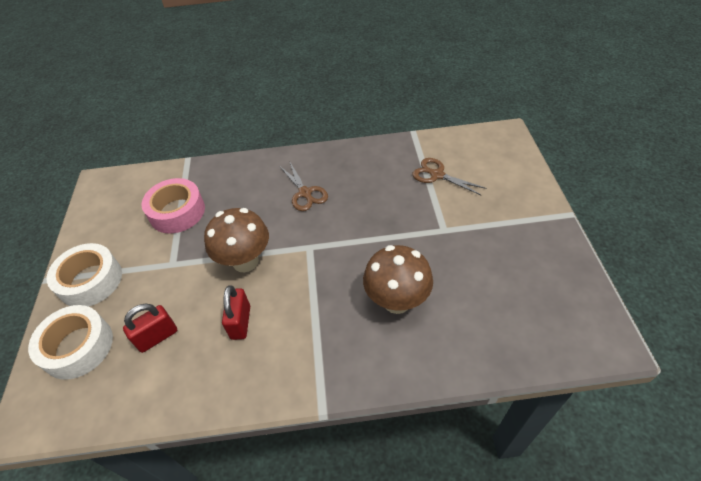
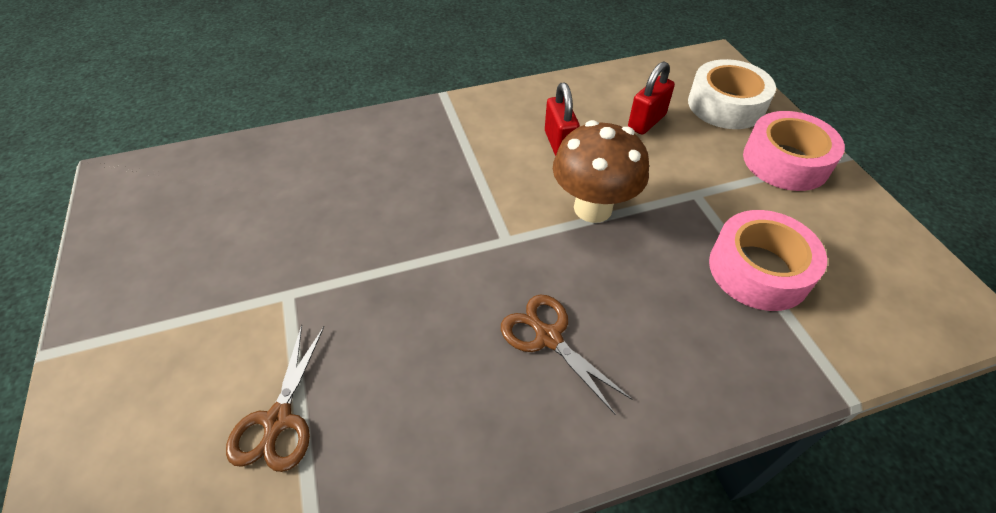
camera: 165 degrees right, 0 degrees up
white tape [47,243,122,307] -> pink tape [743,111,845,191]
brown mushroom [363,245,433,314] -> none
brown scissors [412,158,487,196] -> brown scissors turned 75 degrees clockwise [226,325,324,472]

